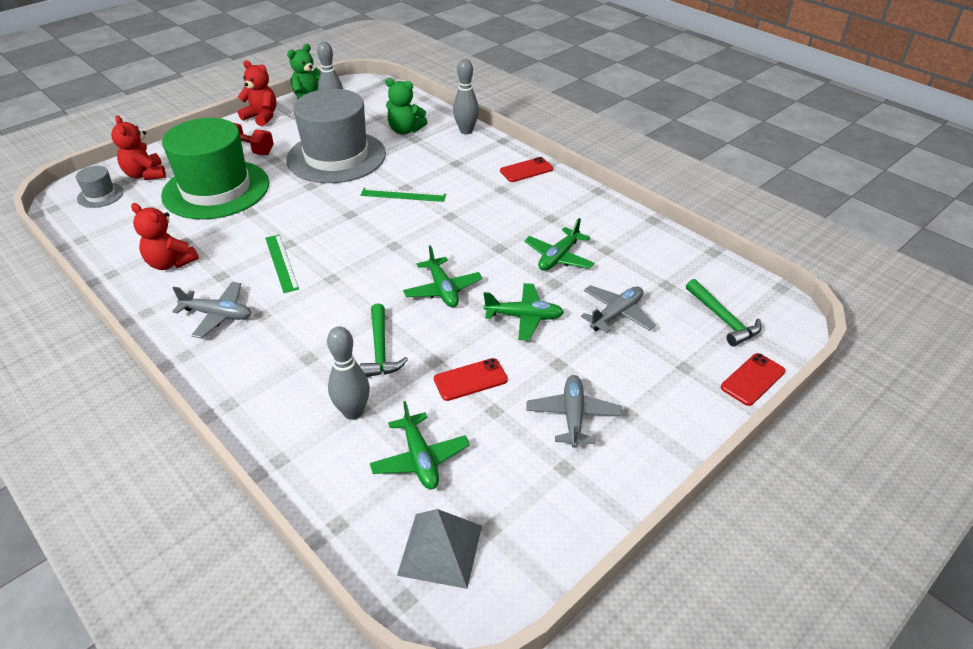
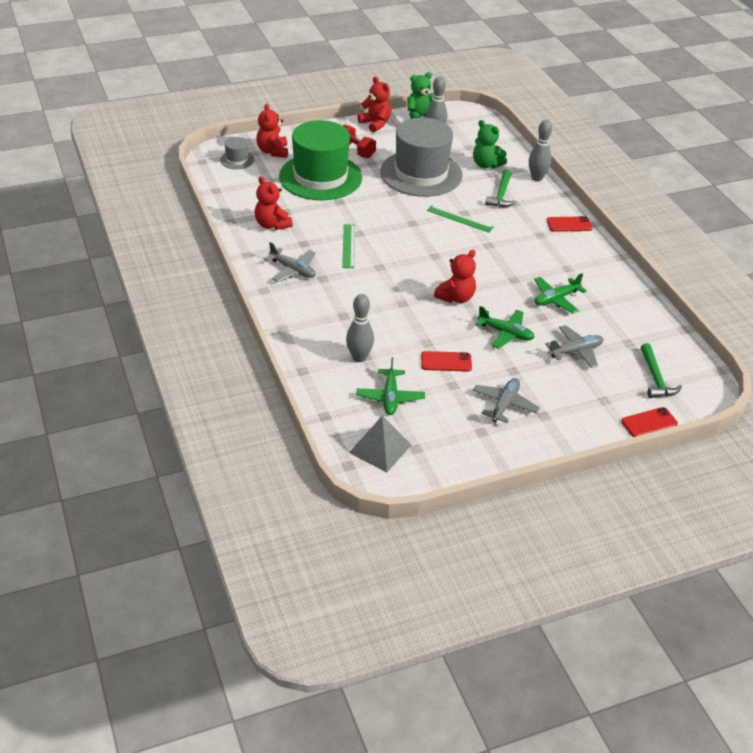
camera: 20 degrees right, 0 degrees up
green hammer [360,303,408,377] -> green hammer moved to [485,170,516,207]
green plane [403,245,482,307] -> red teddy bear [434,250,476,303]

